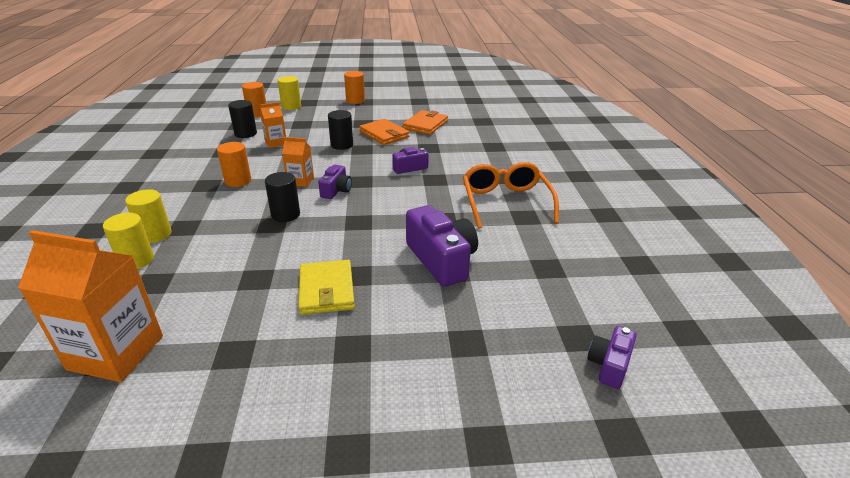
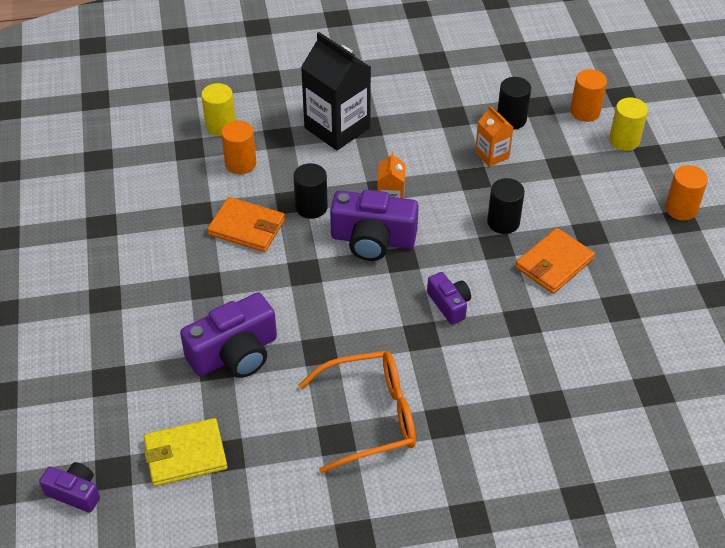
camera: 85 degrees right, 15 degrees up
orange carton [18,230,163,382] -> none
yellow cylinder [125,189,172,243] -> none
orange cylinder [217,142,251,187] -> orange cylinder moved to [221,120,256,174]
yellow wallet [299,260,355,315] -> yellow wallet moved to [144,418,228,486]
purple camera [318,165,352,199] -> purple camera [330,190,419,261], size x1.80
orange wallet [403,110,448,135] -> orange wallet moved to [207,197,285,252]
none -> black carton [301,32,371,150]

